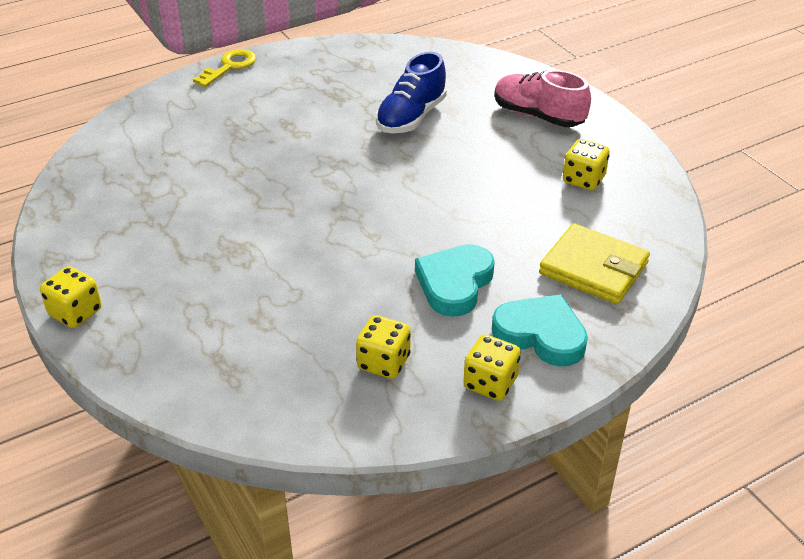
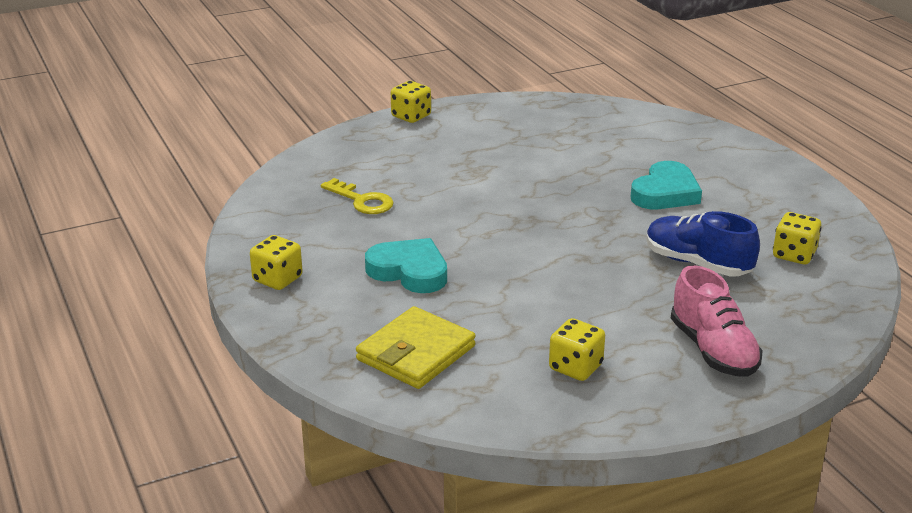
camera: 95 degrees right, 10 degrees down
yellow key [193,49,256,87] -> yellow key moved to [321,178,394,214]
yellow dice [356,315,411,379] -> yellow dice moved to [773,212,822,264]
turquoise heart [492,294,588,367] -> turquoise heart moved to [631,161,702,209]
pink shoe [494,70,591,127] -> pink shoe turned 120 degrees clockwise [671,265,763,377]

